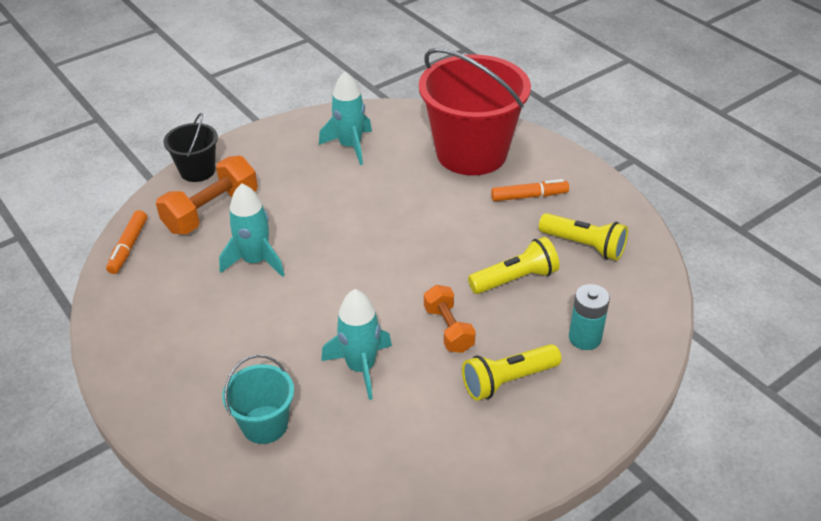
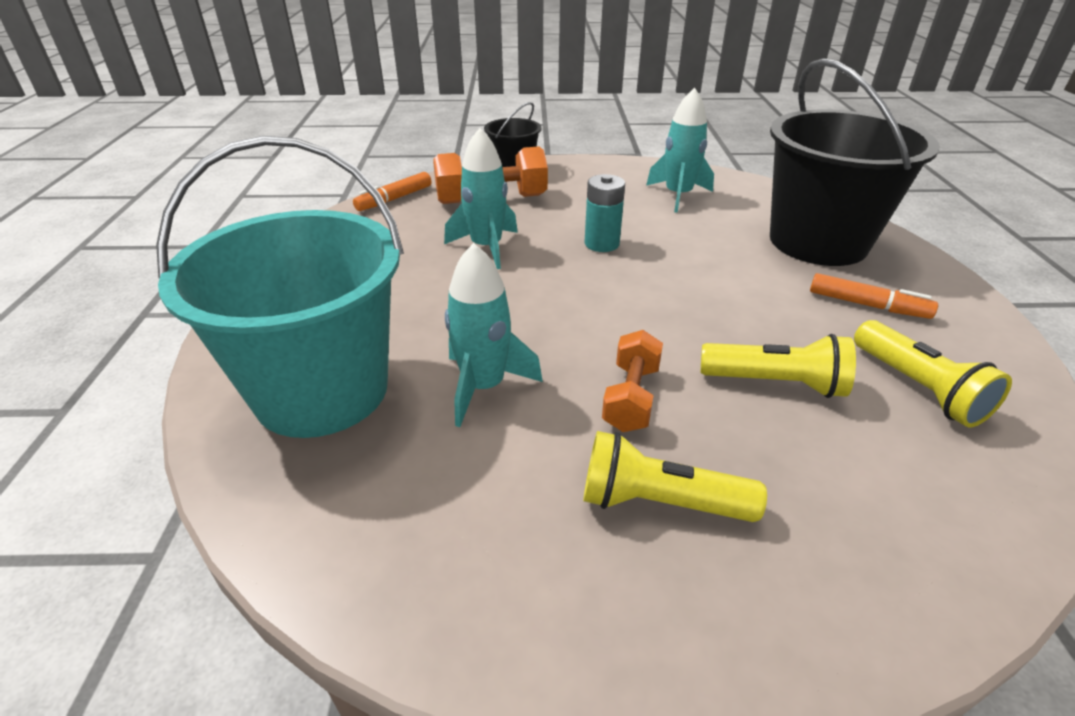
camera: 35 degrees right, 5 degrees down
turquoise bucket [222,355,294,444] -> turquoise bucket [156,136,404,438], size x2.06
red bucket [419,48,531,175] -> black bucket [770,58,940,266]
turquoise battery [569,284,610,350] -> turquoise battery moved to [584,174,625,252]

